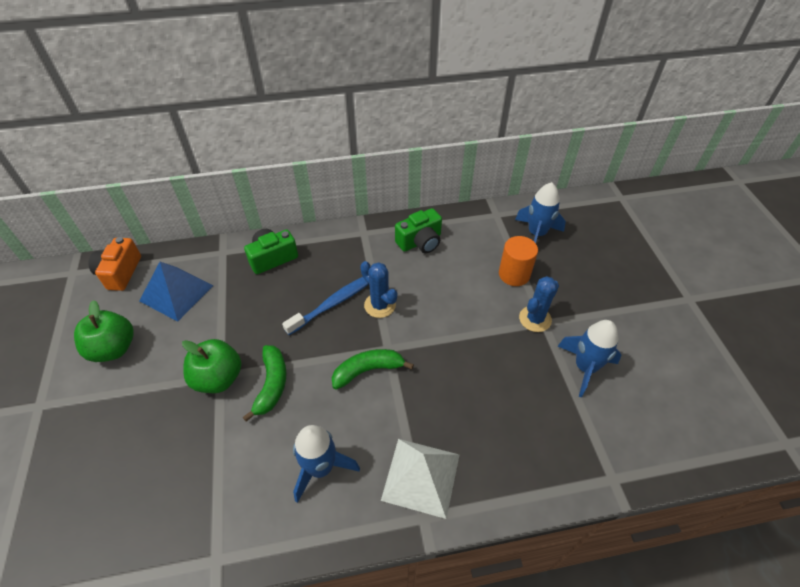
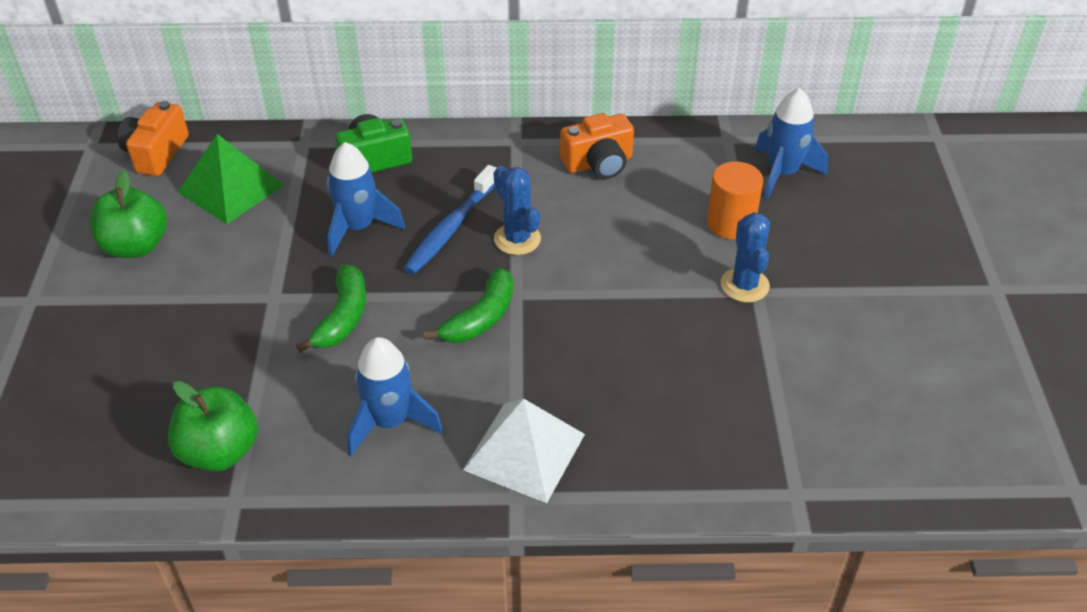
camera: 10 degrees right, 5 degrees down
blue pyramid [139,262,214,322] -> green pyramid [178,134,284,224]
green apple [182,339,241,393] -> green apple moved to [168,381,258,471]
blue toothbrush [282,277,369,335] -> blue toothbrush turned 150 degrees clockwise [403,165,496,274]
green banana [332,349,414,390] -> green banana turned 135 degrees clockwise [423,267,513,343]
green camera [395,208,442,253] -> orange camera [560,113,634,179]
blue cactus [519,276,559,332] -> blue cactus turned 60 degrees counterclockwise [720,212,770,302]
blue rocket [558,320,622,398] -> blue rocket moved to [327,142,405,257]

